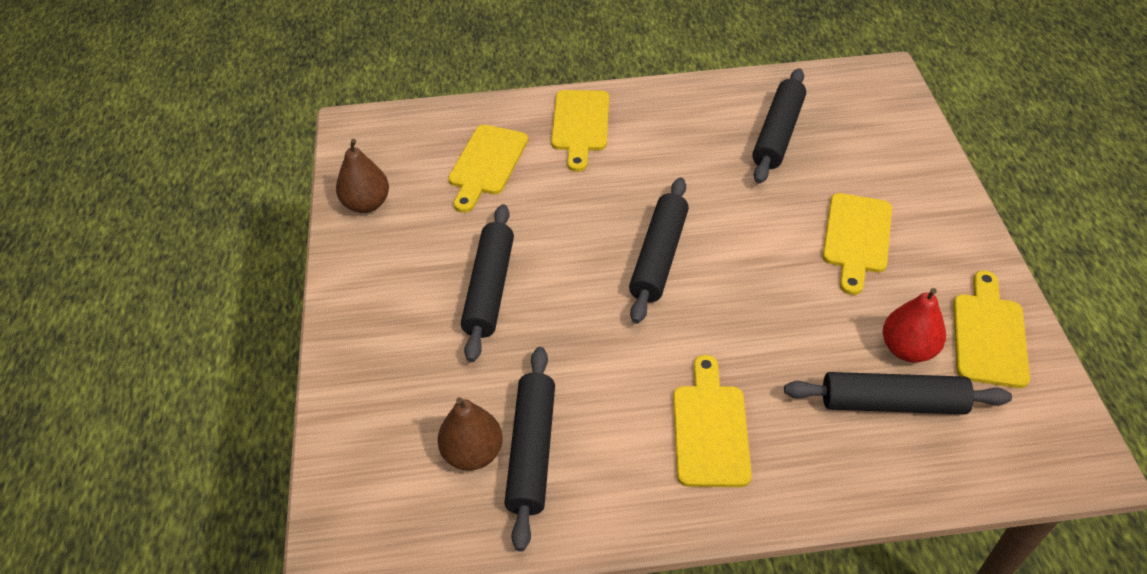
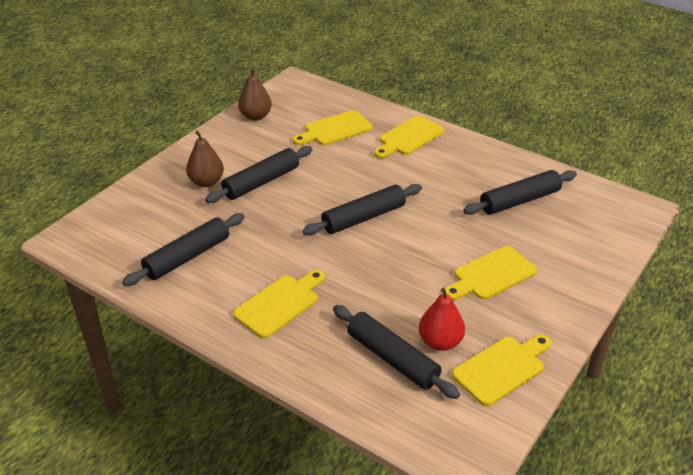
camera: 40 degrees right, 10 degrees down
brown pear [437,397,503,471] -> brown pear moved to [186,131,224,187]

